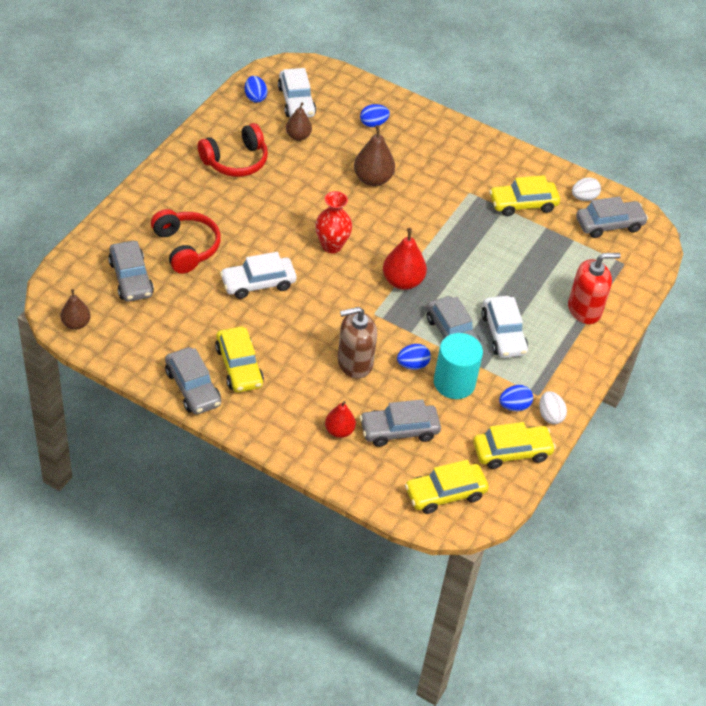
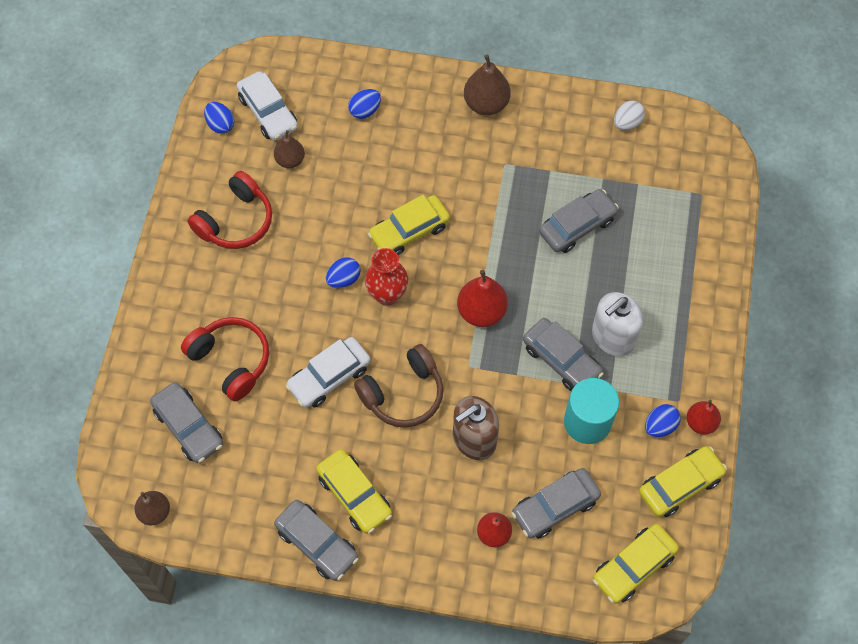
camera: 15 degrees left, 15 degrees up
brown pear [354,125,395,186] -> brown pear moved to [464,54,511,115]
blue egg [397,344,431,370] -> blue egg moved to [326,257,361,288]
white car [481,296,528,358] -> white soap dispenser [592,292,643,356]
yellow car [489,175,560,216] -> yellow car moved to [368,195,450,255]
white egg [539,391,567,424] -> red pear [687,400,721,434]
red soap dispenser [568,253,621,324] -> none
grey car [576,196,648,238] -> grey car moved to [539,189,619,253]
none -> brown headphones [354,344,443,428]

